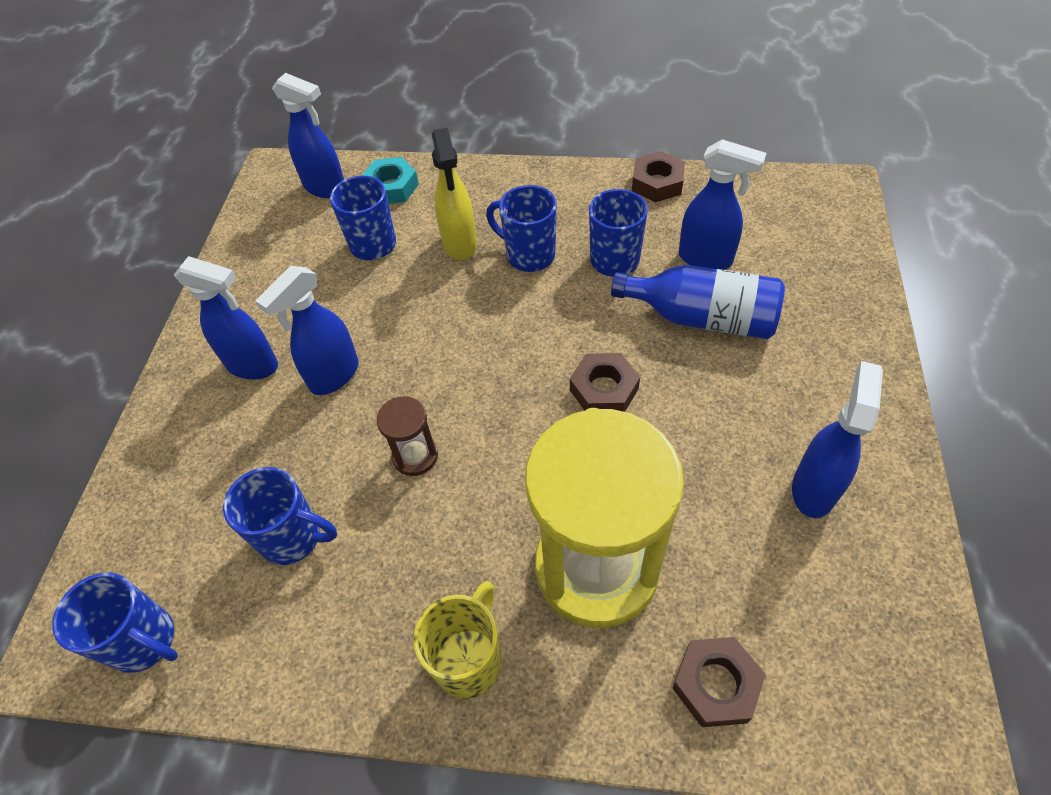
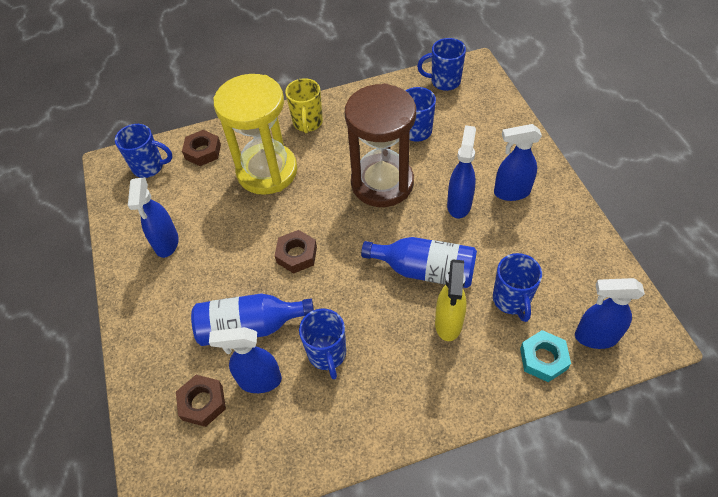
camera: 155 degrees right, 0 degrees up
brown hourglass [377,396,438,476] -> brown hourglass [345,83,416,207], size x2.41
yellow spray bottle [432,127,477,260] -> yellow spray bottle turned 135 degrees counterclockwise [435,260,466,341]
blue mug [486,185,557,272] -> blue mug moved to [115,124,172,178]
brown nut [632,151,685,202] -> brown nut moved to [176,375,226,427]
none -> blue bottle [361,237,477,288]

